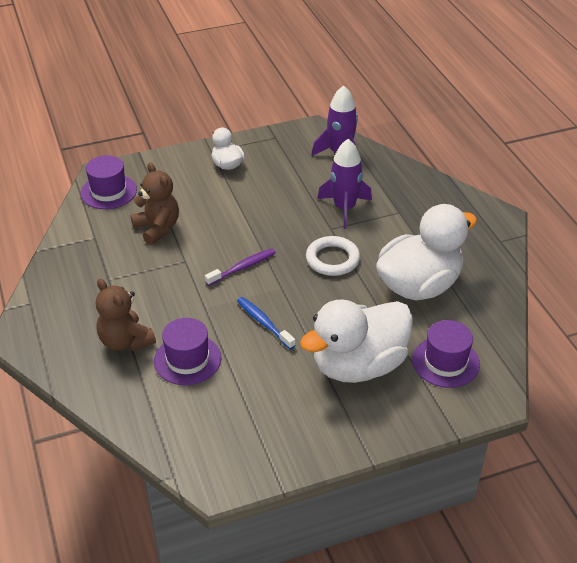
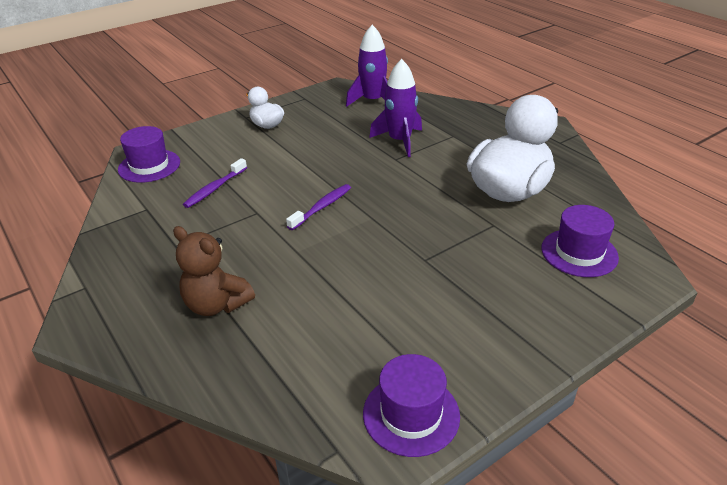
camera: 15 degrees left, 5 degrees down
brown teddy bear [130,163,179,245] -> purple toothbrush [183,158,247,208]
purple hat [154,318,221,385] -> purple hat moved to [363,354,460,457]
blue toothbrush [237,297,296,349] -> none
white duck [300,299,413,383] -> none
white ring [306,236,360,276] -> none

